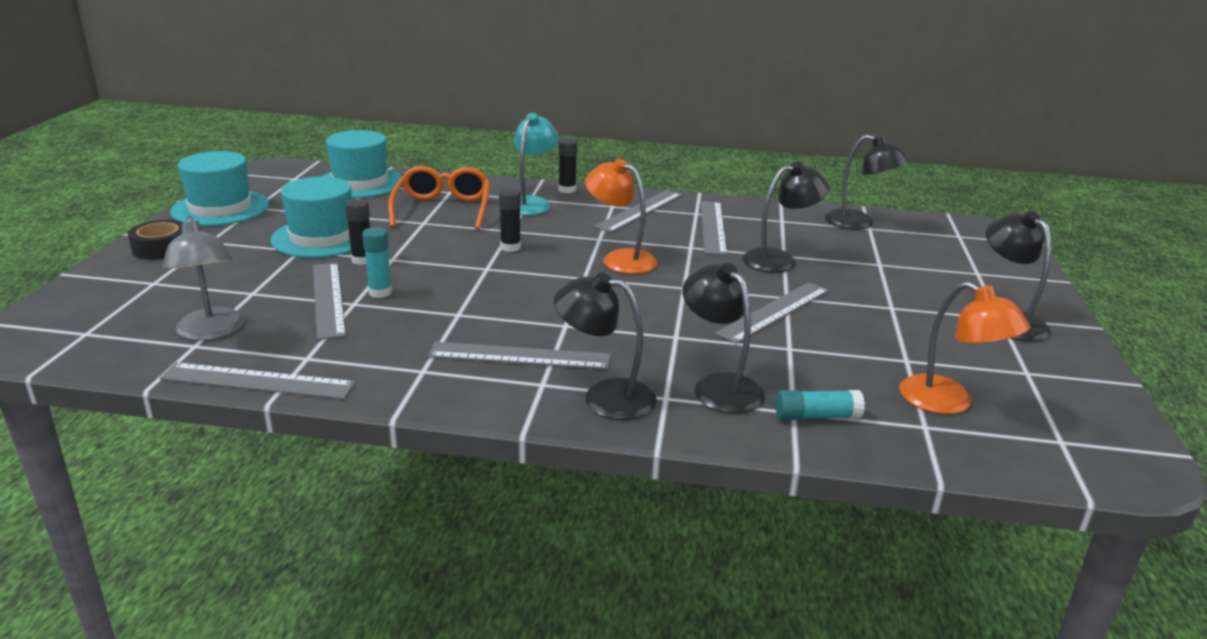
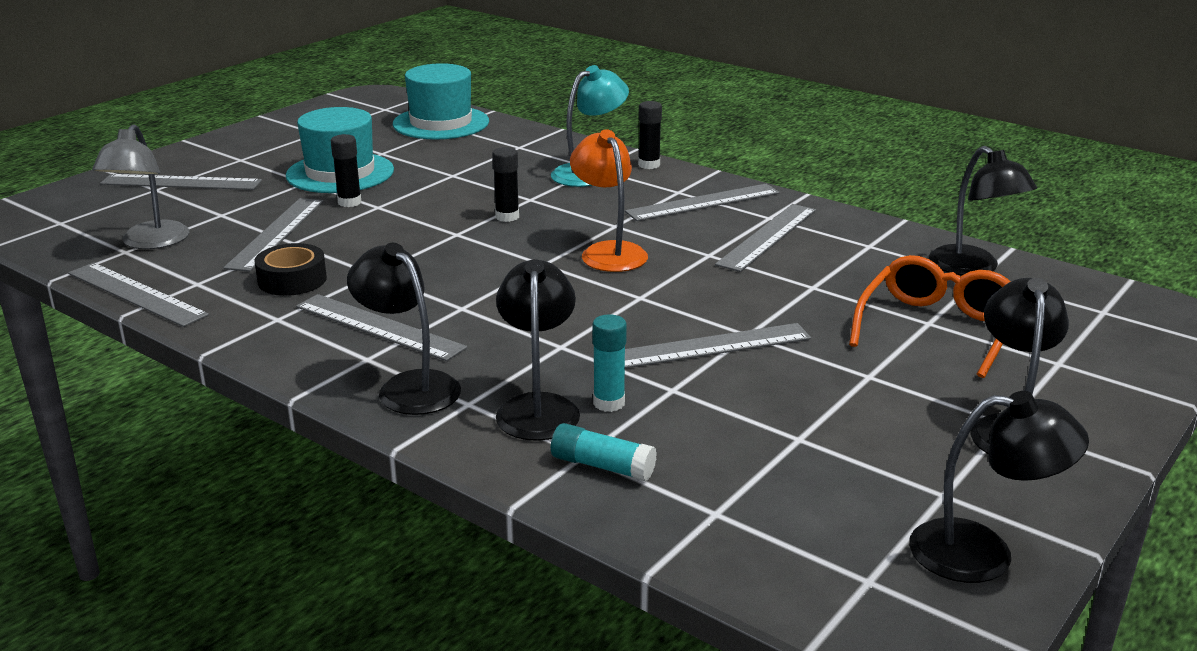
camera: 30 degrees right, 0 degrees up
black tape [128,220,183,260] -> black tape moved to [255,243,327,296]
turquoise hat [170,151,269,226] -> none
turquoise glue stick [362,227,392,298] -> turquoise glue stick moved to [592,314,627,412]
orange glasses [388,166,490,230] -> orange glasses moved to [849,255,1010,378]
black lamp [742,162,830,273] -> black lamp moved to [909,391,1089,583]
orange lamp [899,281,1030,414] -> none
none -> grey ruler [100,174,262,190]

